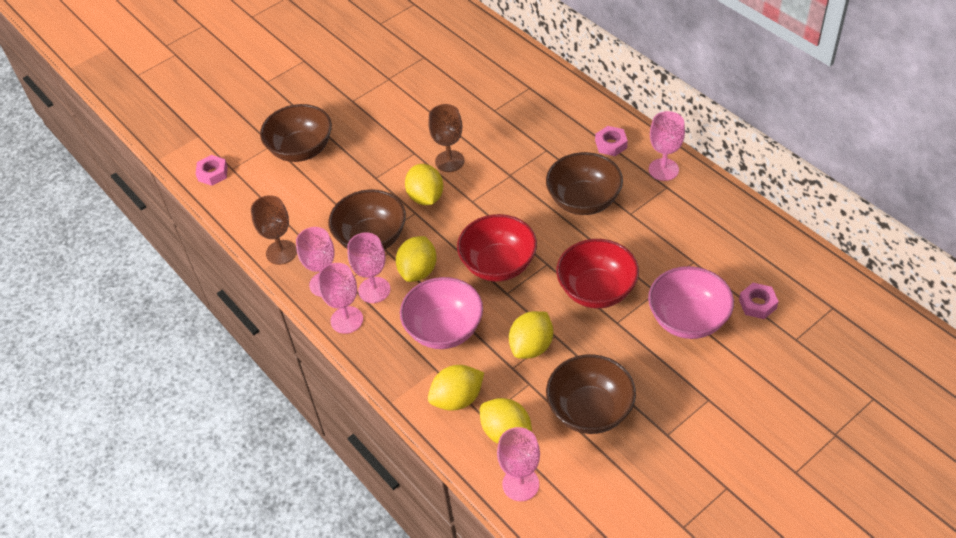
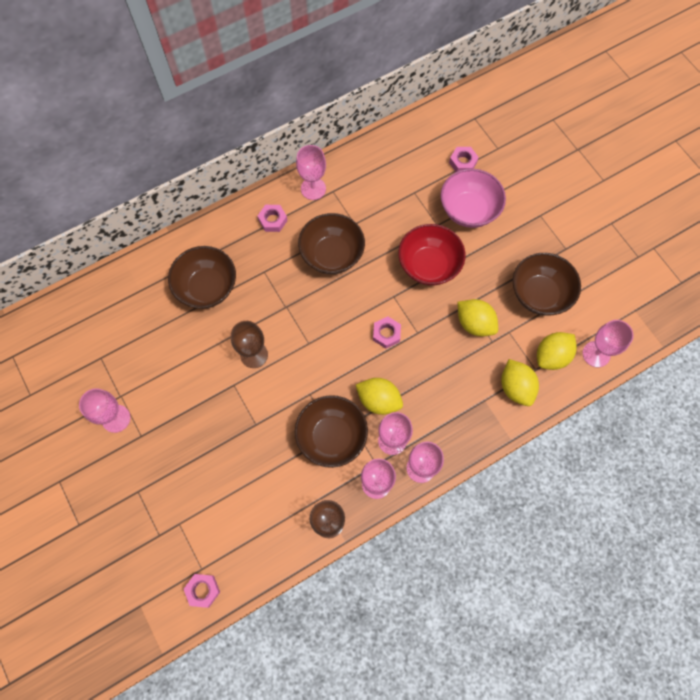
camera: 85 degrees left, 20 degrees up
brown bowl [260,104,332,162] -> brown bowl moved to [168,246,236,309]
pink bowl [400,277,483,349] -> none
yellow lemon [405,164,443,205] -> none
red bowl [457,214,537,282] -> pink nut [373,317,401,349]
none -> pink goblet [79,388,130,433]

